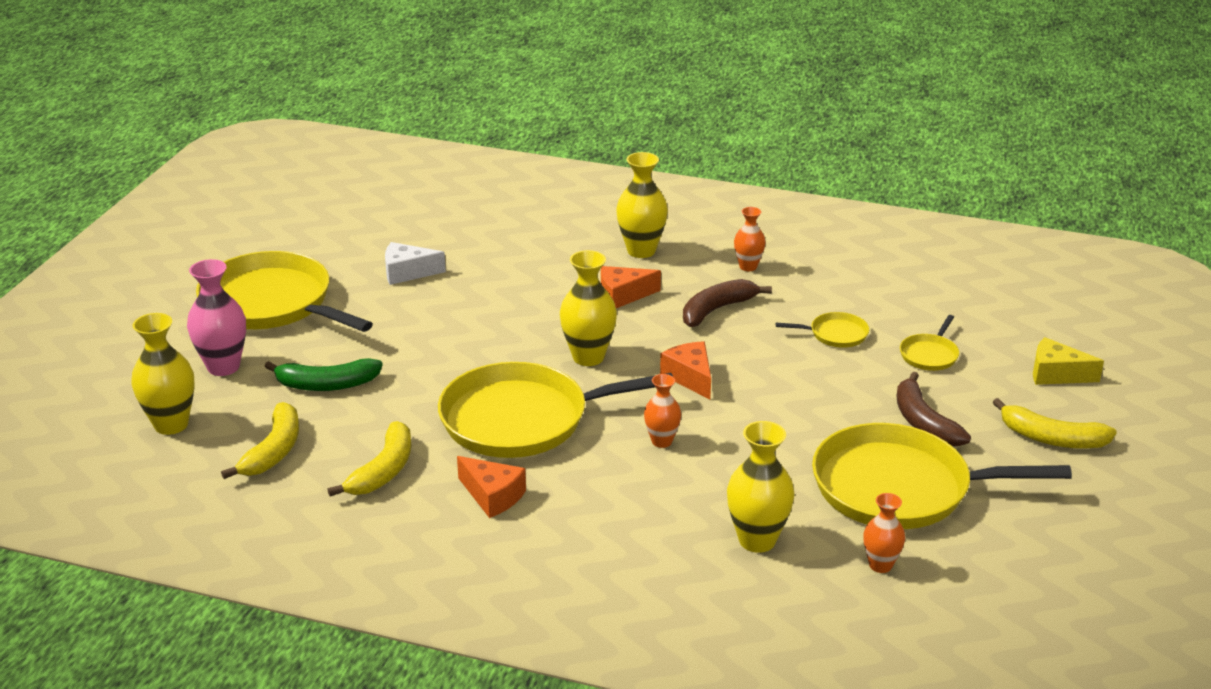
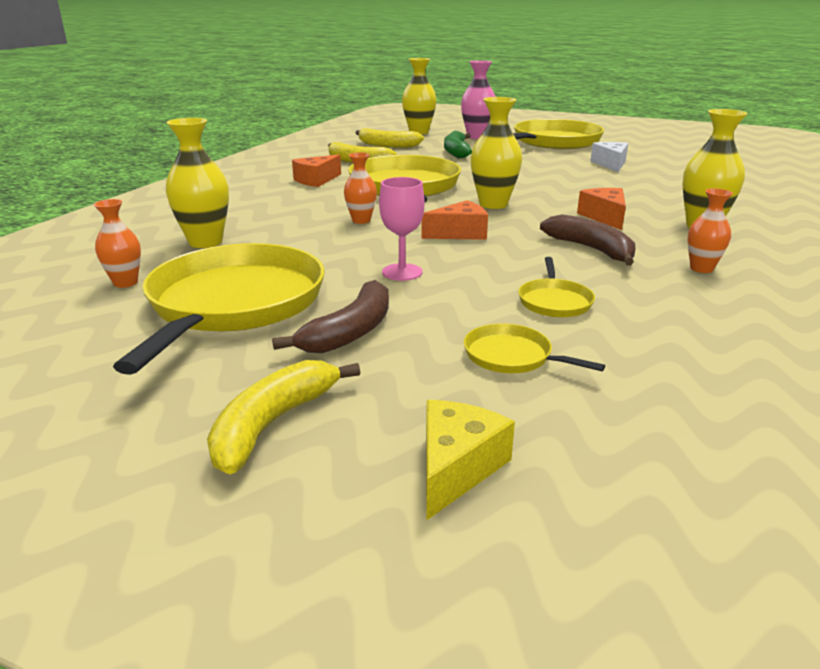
camera: 95 degrees right, 5 degrees down
brown banana [897,372,971,447] -> brown banana turned 135 degrees clockwise [272,280,389,353]
none -> pink goblet [379,177,424,281]

